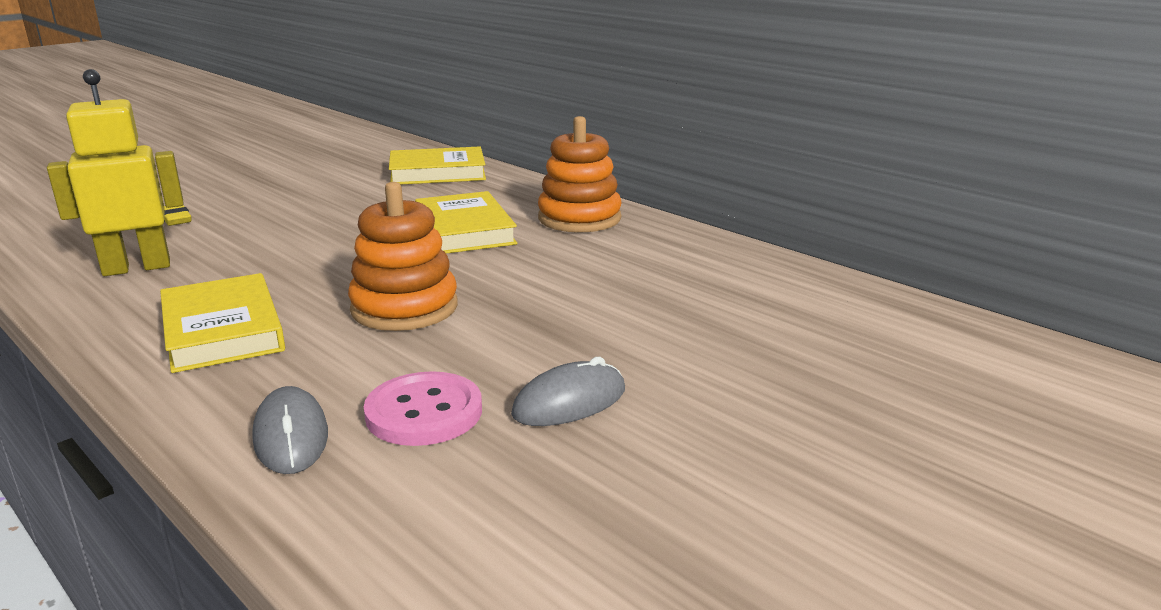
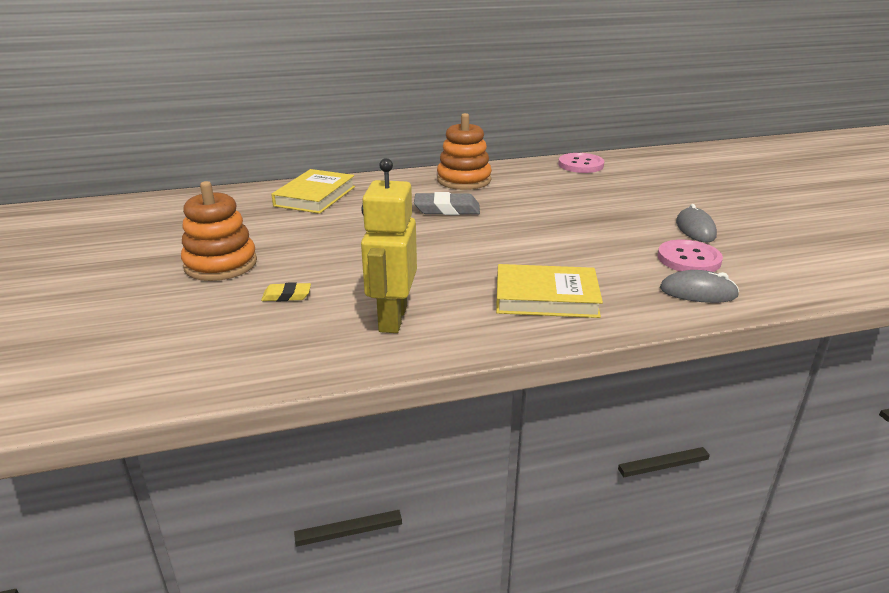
camera: 60 degrees left, 5 degrees up
orange stacking toy [348,182,458,331] -> orange stacking toy moved to [181,181,257,281]
yellow book [415,191,517,254] -> grey eraser [414,192,480,215]
none -> pink button [558,153,604,173]

